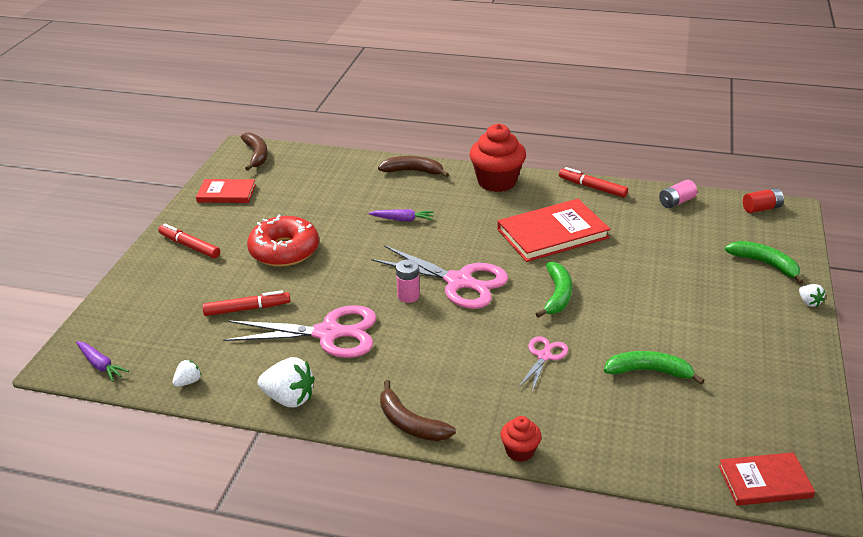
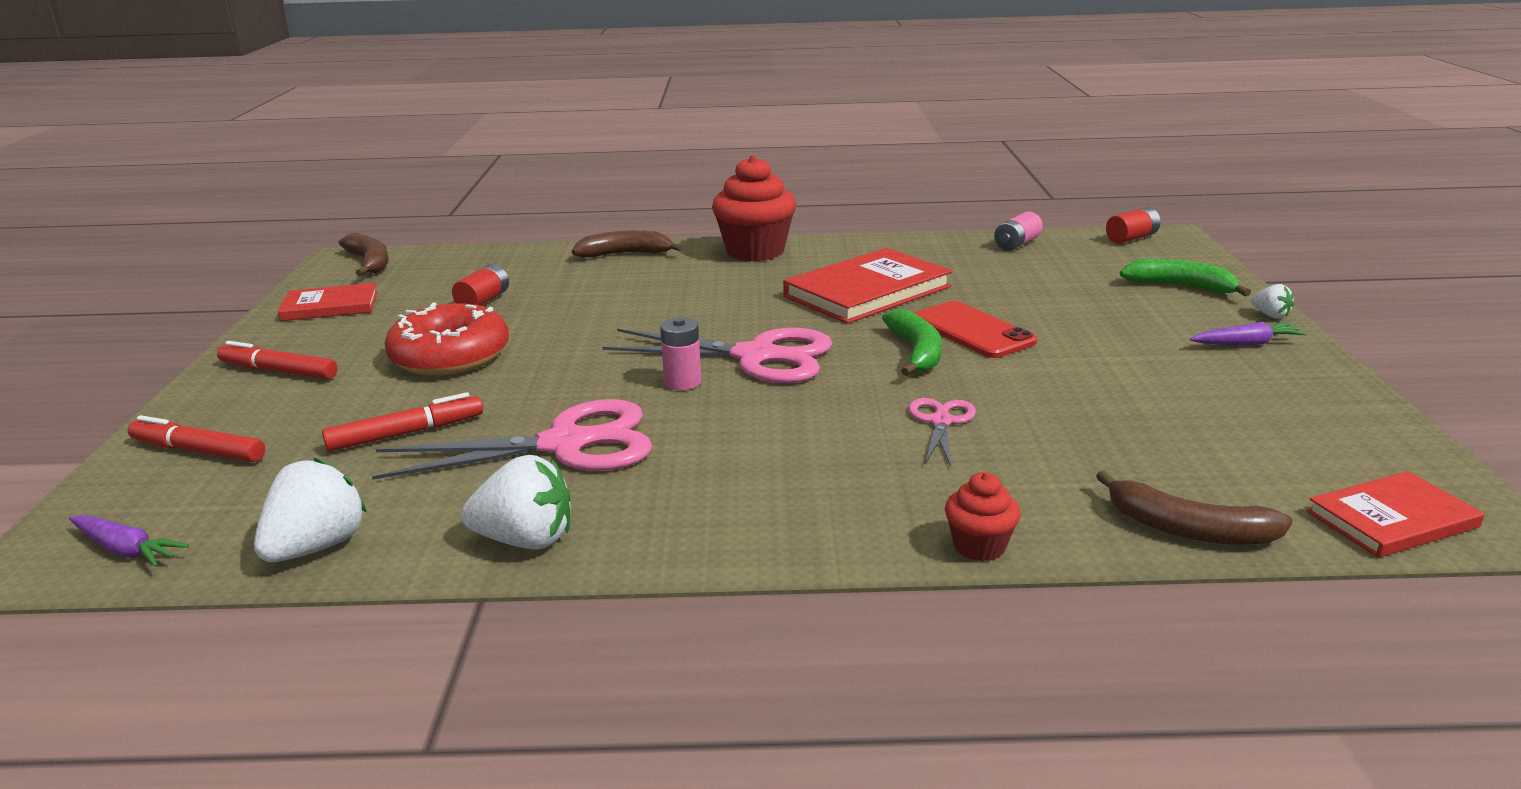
camera: 15 degrees left, 10 degrees down
white strawberry [172,360,202,387] -> white strawberry [254,458,367,562], size x1.92
purple carrot [368,209,434,221] -> purple carrot moved to [1190,322,1307,346]
brown banana [380,380,456,441] -> brown banana moved to [1096,470,1293,545]
red marker [559,167,628,198] -> red marker moved to [128,415,265,462]
green banana [604,351,704,384] -> none
none -> red battery [452,264,509,306]
none -> red phone [914,301,1037,358]

